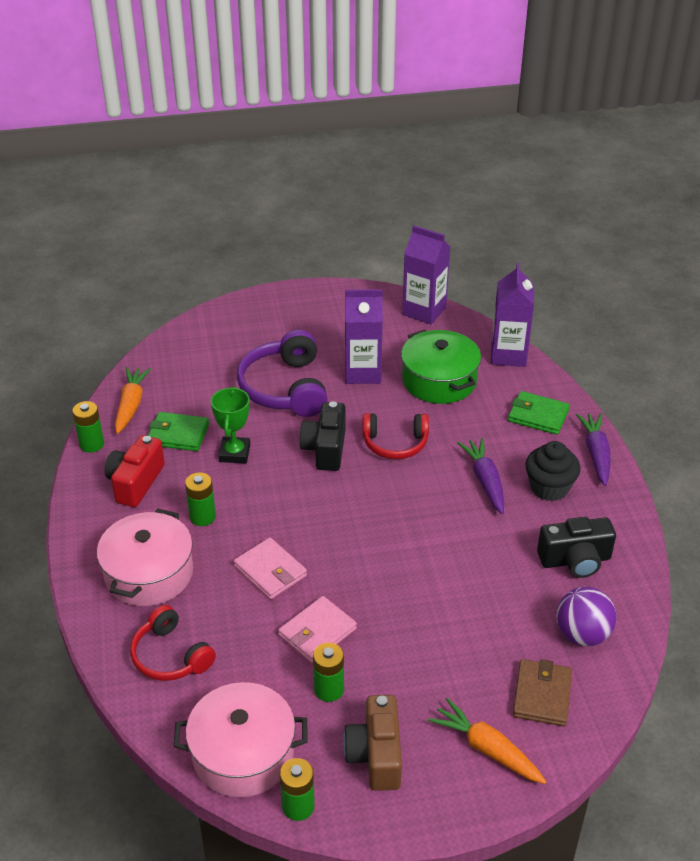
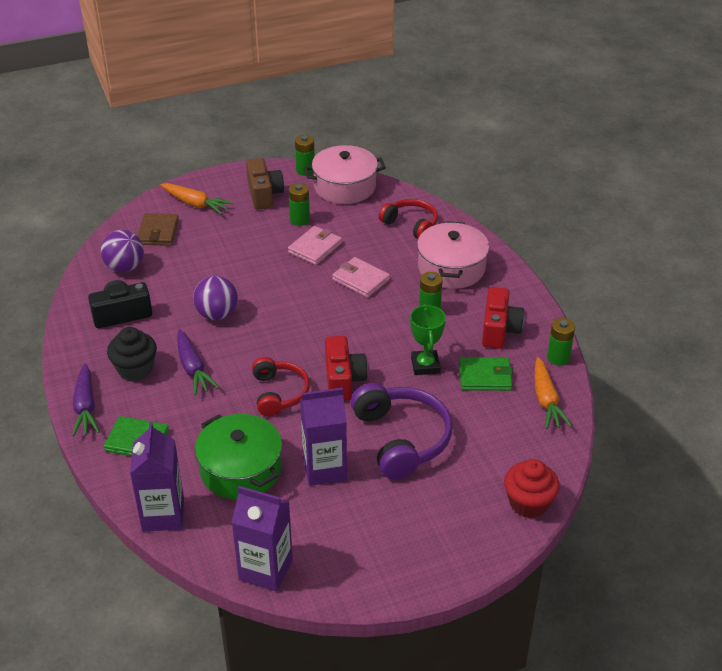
camera: 170 degrees right, 0 degrees up
black camera [299,402,346,471] -> red camera [325,336,368,400]
red headphones [362,413,429,459] -> red headphones turned 90 degrees clockwise [252,357,310,417]
none -> purple ball [193,276,238,320]
none -> red cupcake [504,459,560,518]

